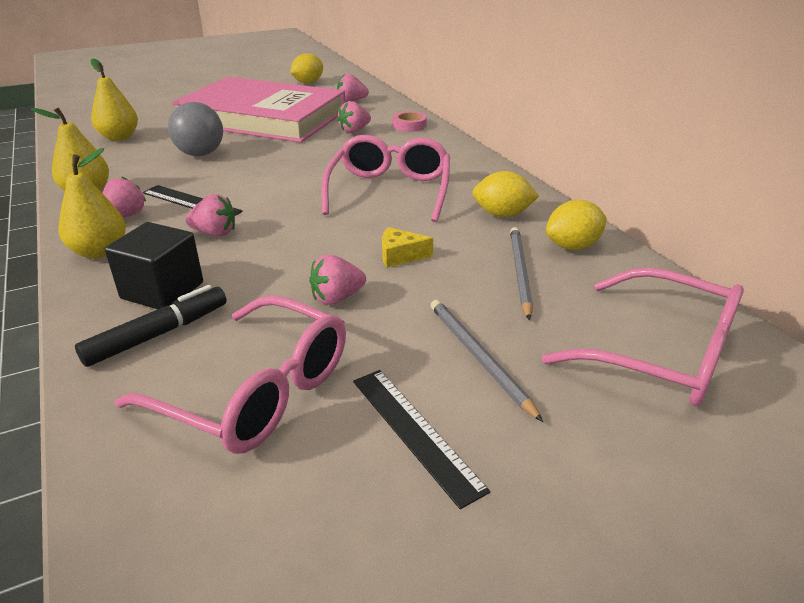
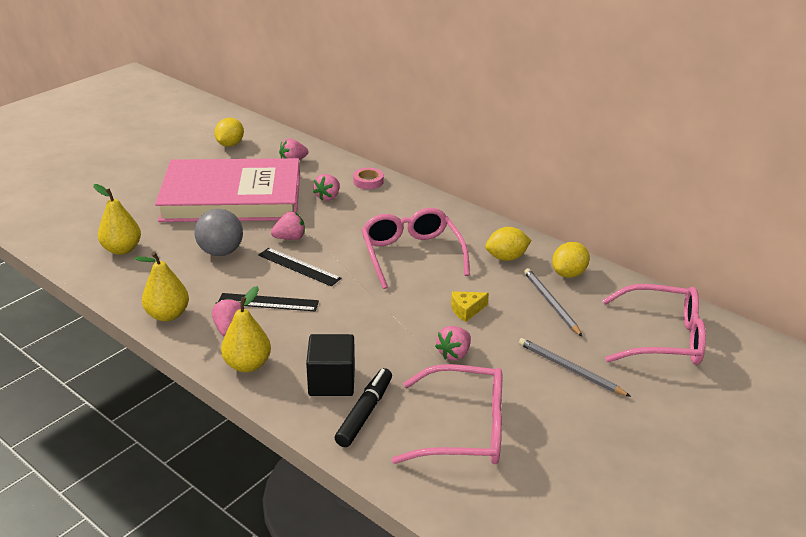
camera: 25 degrees left, 0 degrees up
pink strawberry [186,194,236,236] -> pink strawberry moved to [271,211,305,240]
black ruler [353,370,490,509] -> black ruler moved to [258,248,341,286]

